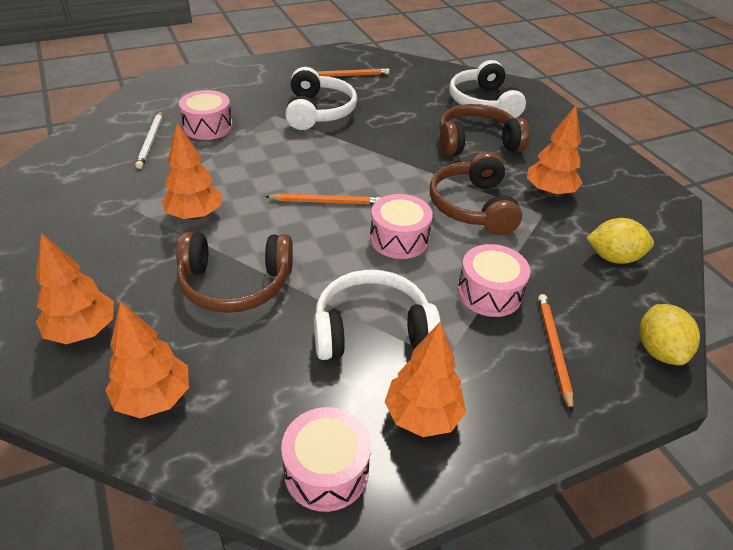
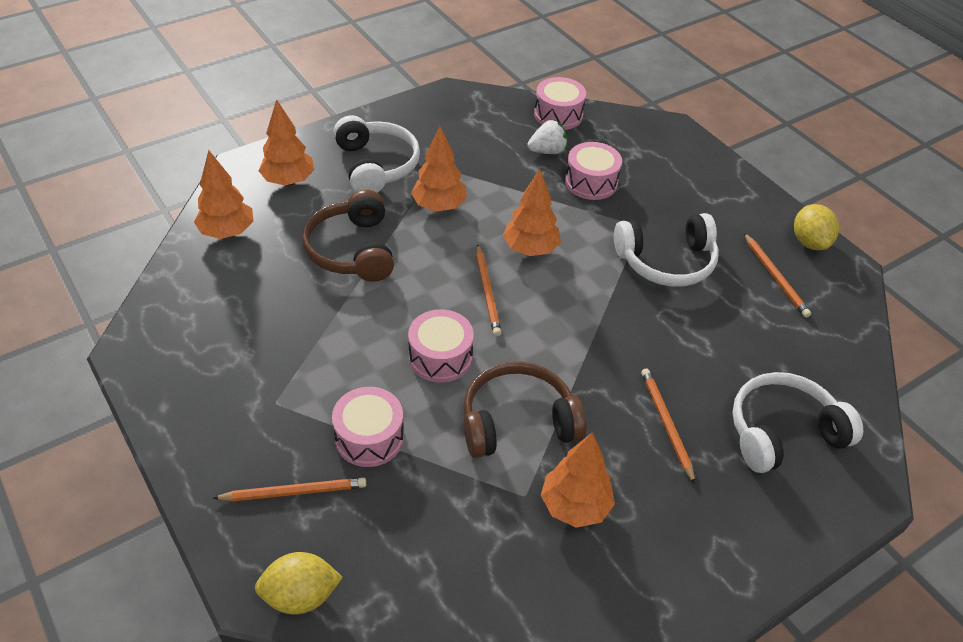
camera: 80 degrees right, 5 degrees up
white pencil [135,111,162,169] -> white strawberry [527,120,568,154]
pink drum [281,407,371,512] -> pink drum moved to [534,77,586,130]
white headphones [314,270,441,360] -> white headphones moved to [334,115,420,193]
orange tree [385,322,466,437] -> orange tree moved to [503,169,561,256]
brown headphones [439,104,530,156] -> orange pencil [641,369,695,484]
yellow lemon [587,218,654,264] -> yellow lemon moved to [794,204,839,250]

